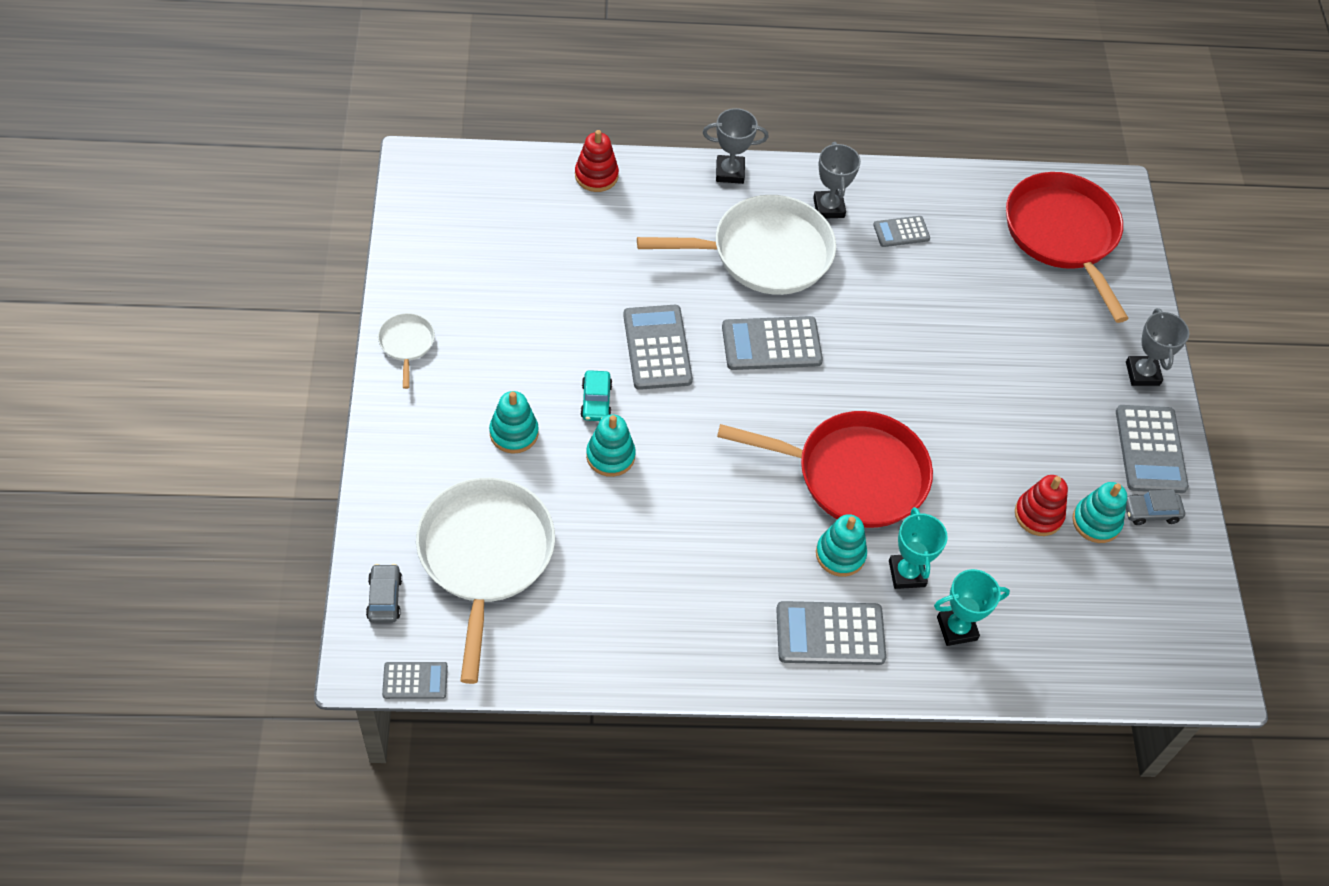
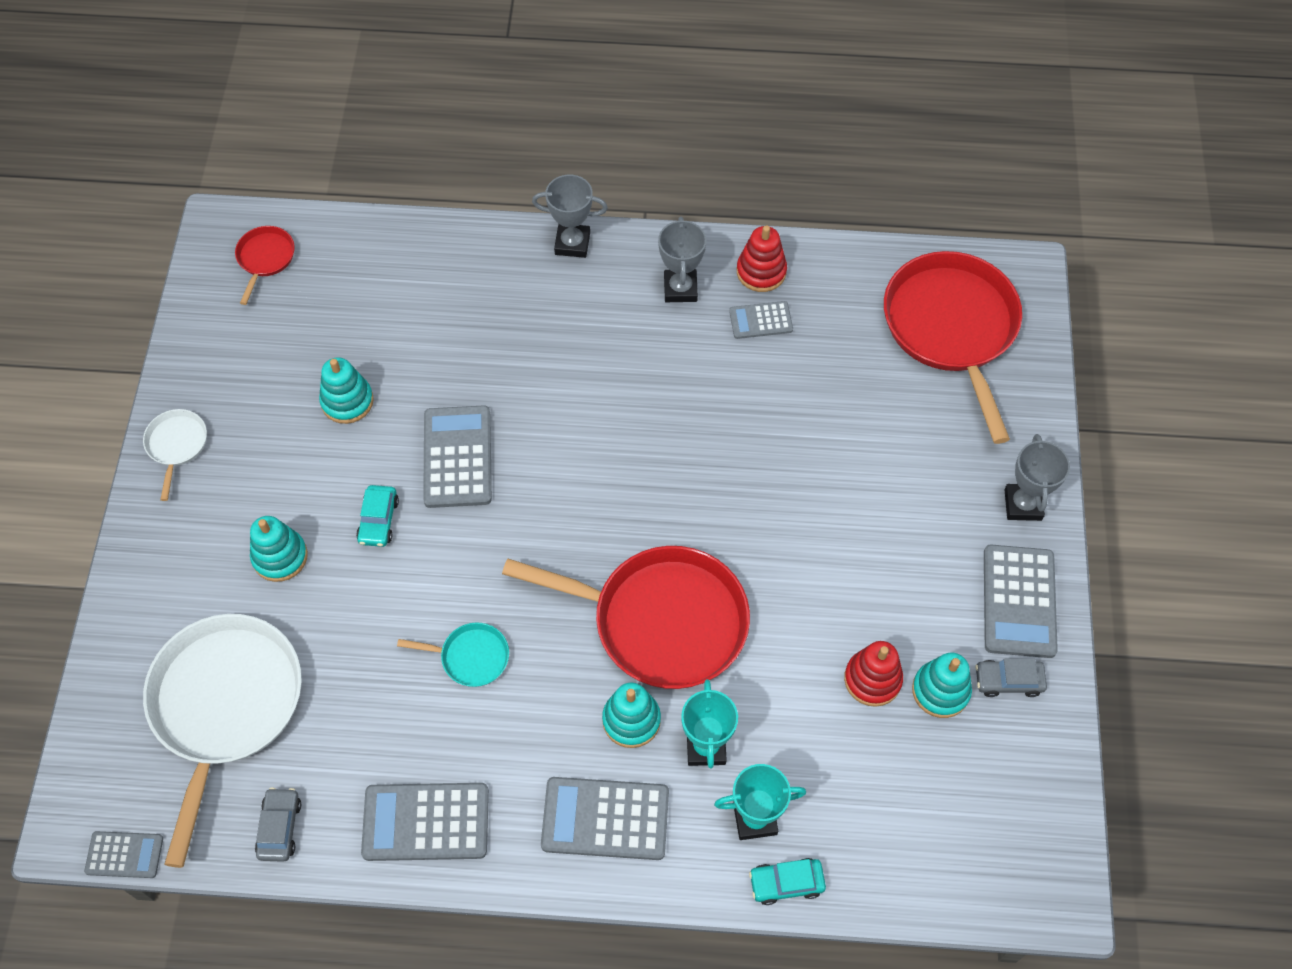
camera: 10 degrees right, 5 degrees up
grey car [366,564,402,623] -> grey car moved to [255,787,301,862]
red stacking toy [575,130,619,192] -> red stacking toy moved to [737,225,787,292]
turquoise stacking toy [586,414,636,477] -> turquoise stacking toy moved to [319,357,374,424]
white pan [637,195,836,295] -> none
grey calculator [722,316,823,370] -> grey calculator moved to [361,783,489,861]
none -> red pan [235,226,295,305]
none -> turquoise pan [397,623,509,687]
none -> turquoise car [749,858,826,905]

